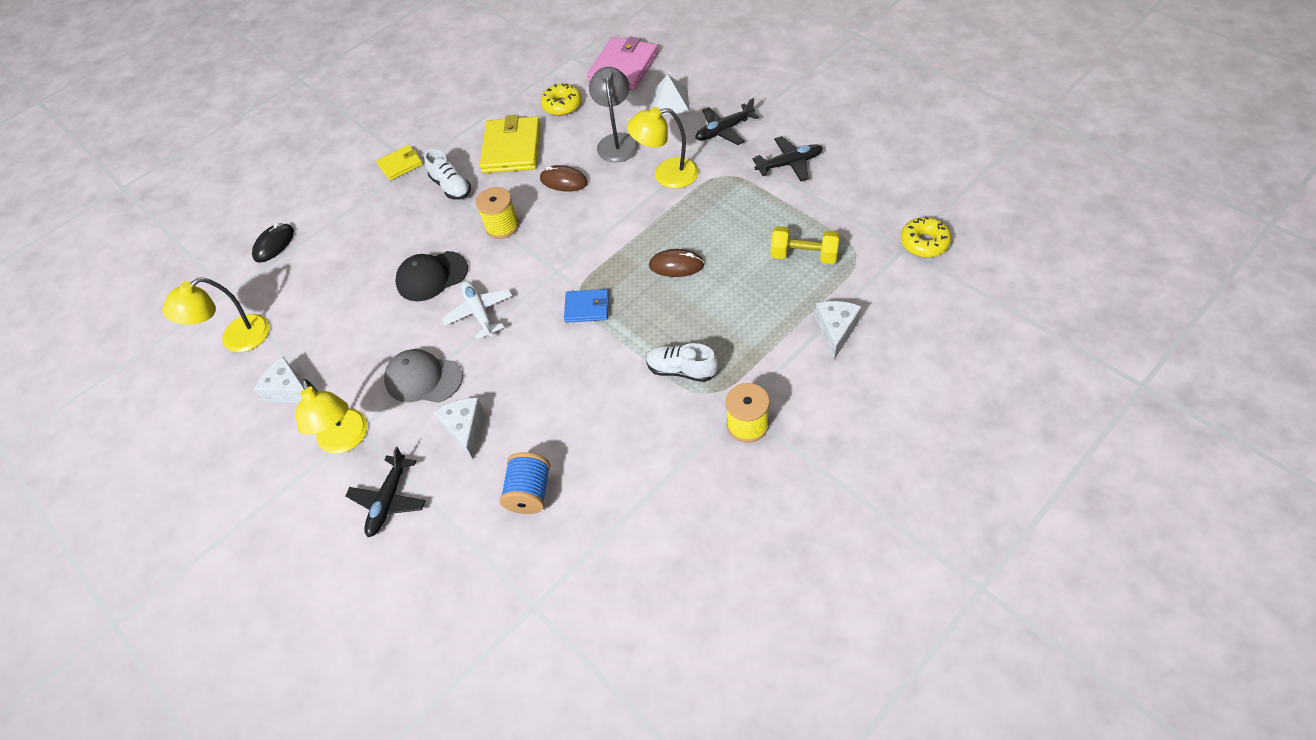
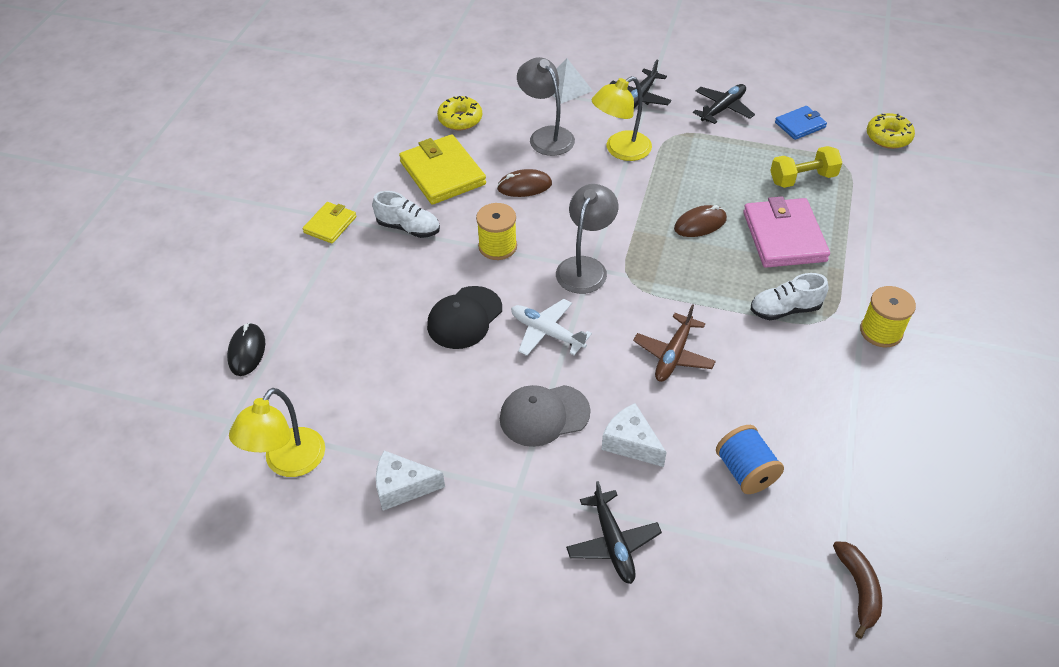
camera: 35 degrees left, 5 degrees down
yellow lamp [296,379,368,454] -> none
blue wallet [564,289,609,323] -> blue wallet moved to [775,106,827,140]
pink wallet [587,36,658,91] -> pink wallet moved to [743,196,830,268]
white cheese [815,301,862,360] -> none
none -> grey lamp [556,184,618,294]
none -> brown plane [633,304,716,382]
none -> brown banana [833,541,882,639]

